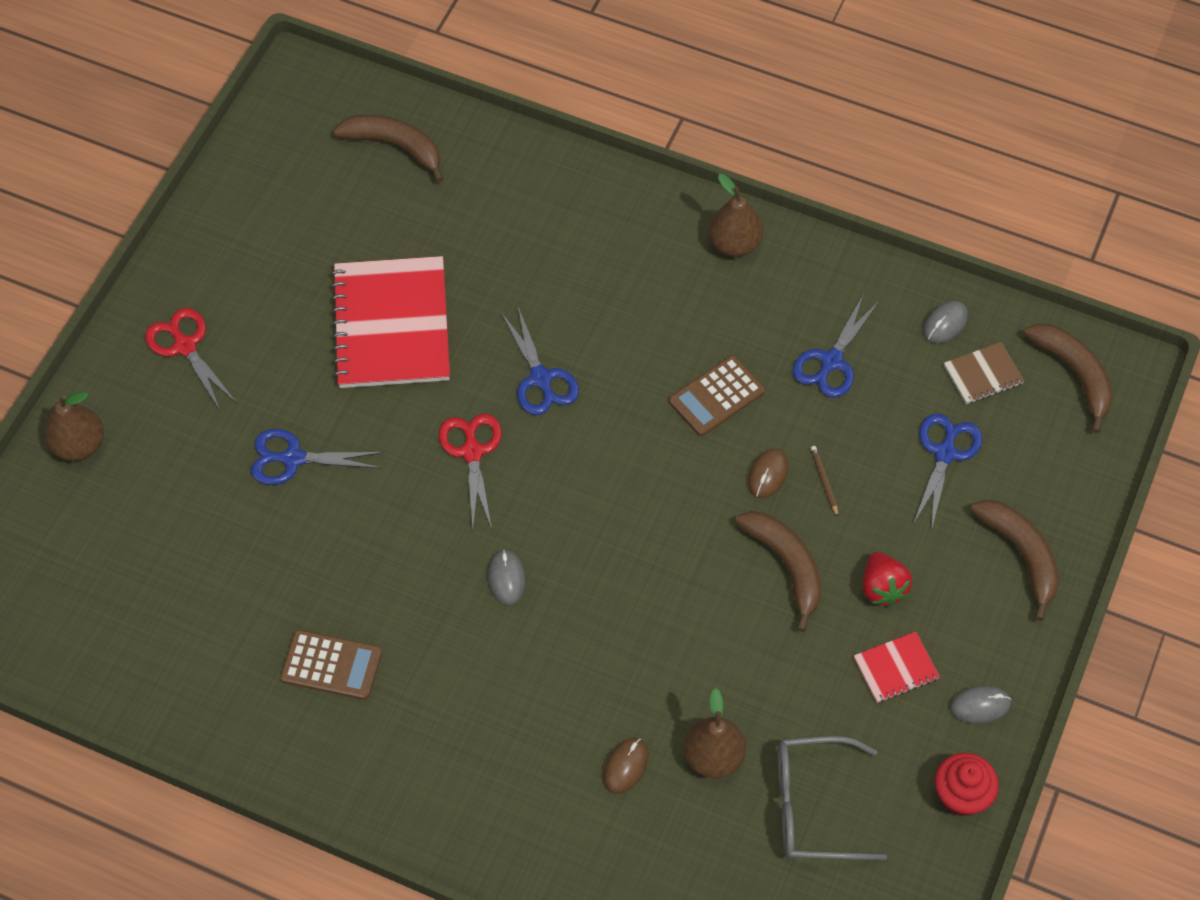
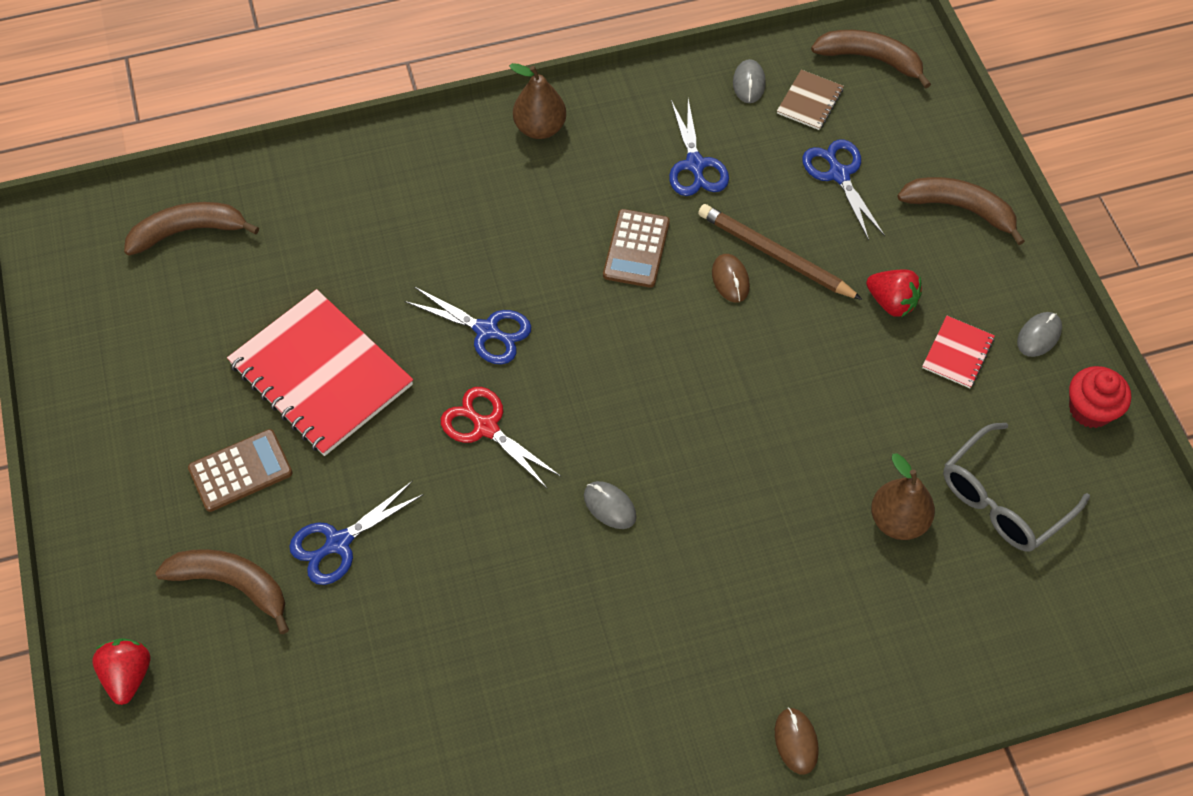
camera: 40 degrees left, 0 degrees up
brown pear [45,392,104,461] -> red strawberry [92,638,150,705]
red scissors [145,308,237,410] -> none
brown calculator [280,630,382,700] -> brown calculator moved to [188,429,293,512]
brown mouse [603,738,649,794] -> brown mouse moved to [775,708,819,774]
brown banana [735,511,821,632] -> brown banana moved to [155,549,289,634]
brown pencil [811,446,838,517] -> brown pencil [698,204,863,300], size x2.37

